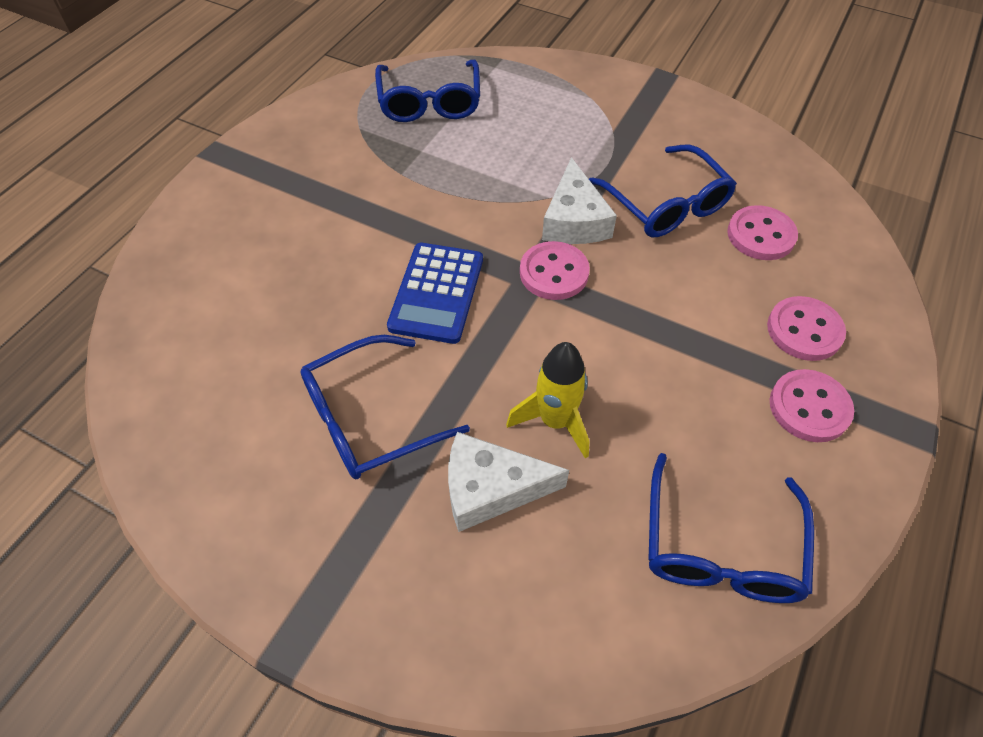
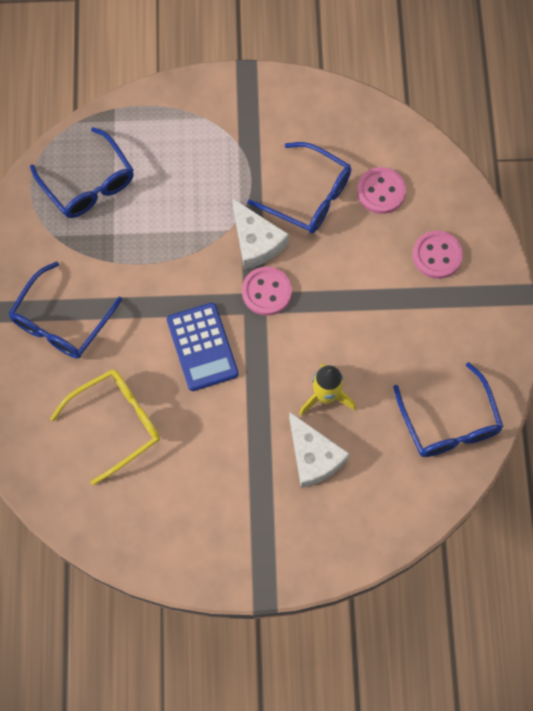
camera: 30 degrees left, 15 degrees up
blue glasses [300,335,470,479] -> blue glasses moved to [8,261,122,359]
white cheese [448,432,569,532] -> white cheese turned 90 degrees counterclockwise [289,412,349,488]
pink button [770,369,854,442] -> none
none -> yellow glasses [50,369,160,485]

